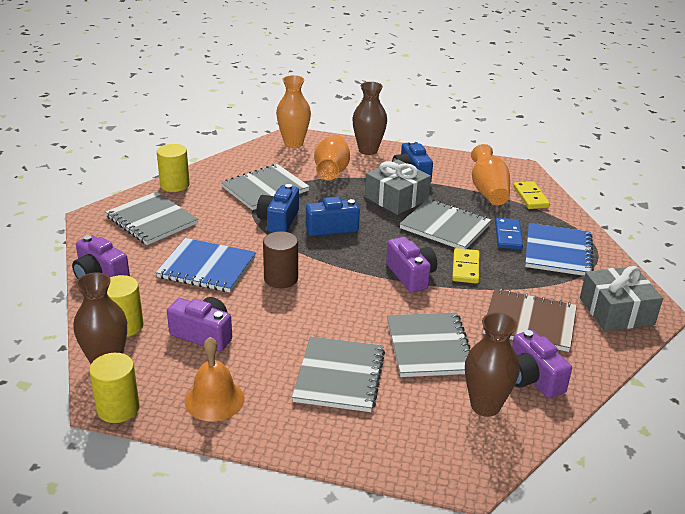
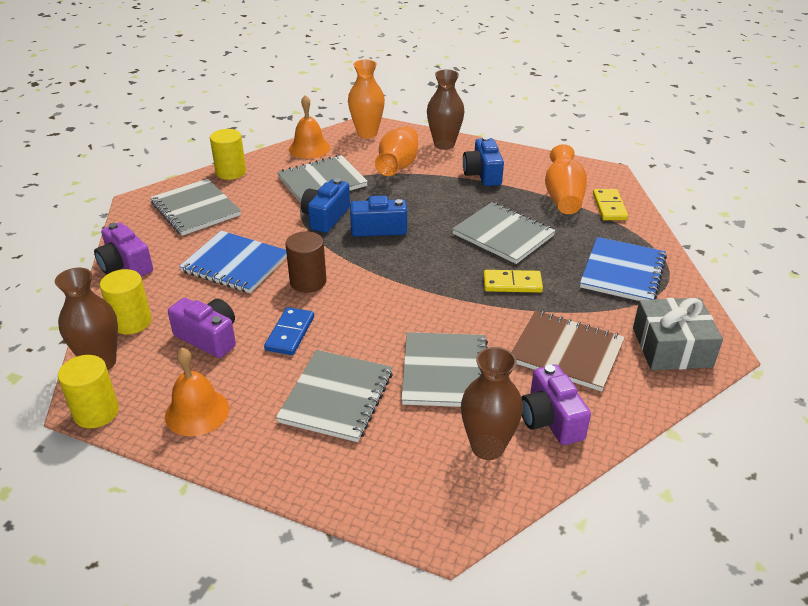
camera: 10 degrees right, 5 degrees up
grey gift [365,159,431,215] -> none
purple camera [386,237,437,293] -> none
yellow domino [452,248,480,284] -> yellow domino turned 75 degrees clockwise [483,270,543,293]
blue domino [495,218,523,250] -> blue domino moved to [264,307,314,355]
none -> orange bell [289,95,330,159]

